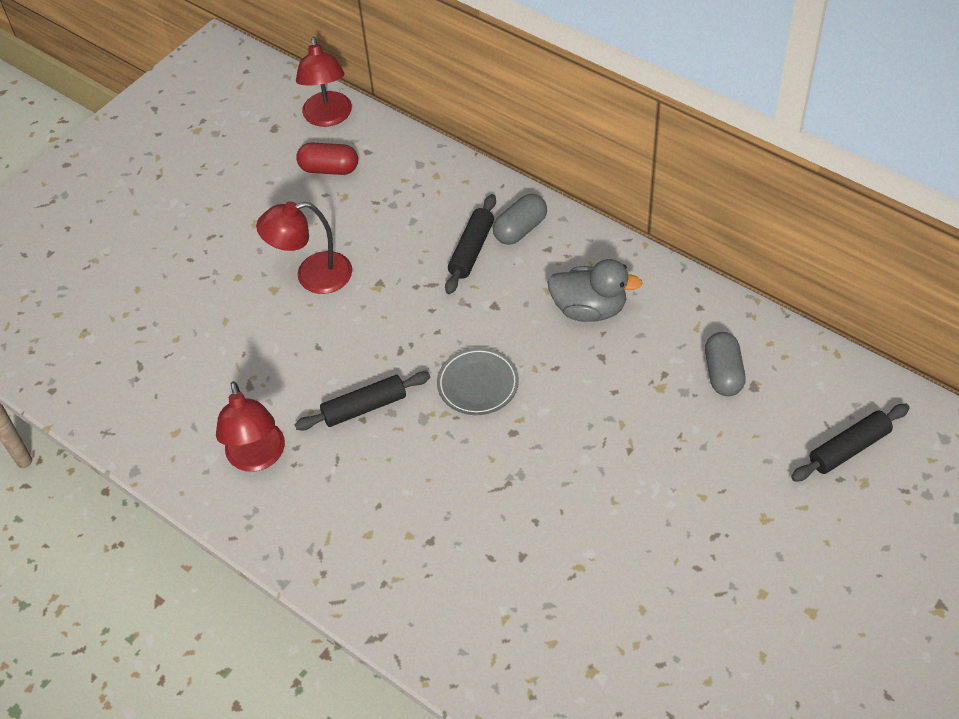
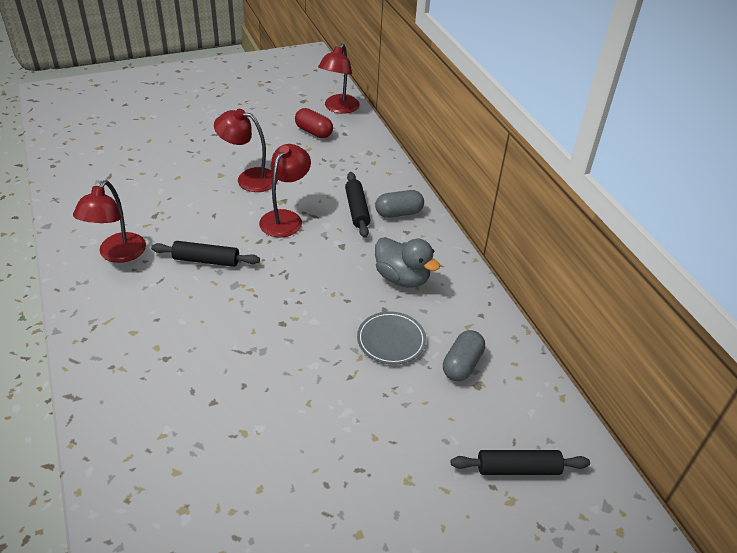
camera: 25 degrees right, 10 degrees down
grey plate [437,347,519,415] -> grey plate moved to [357,311,426,365]
black rolling pin [445,194,496,294] -> black rolling pin turned 60 degrees counterclockwise [345,172,370,238]
none -> red lamp [259,144,311,238]

